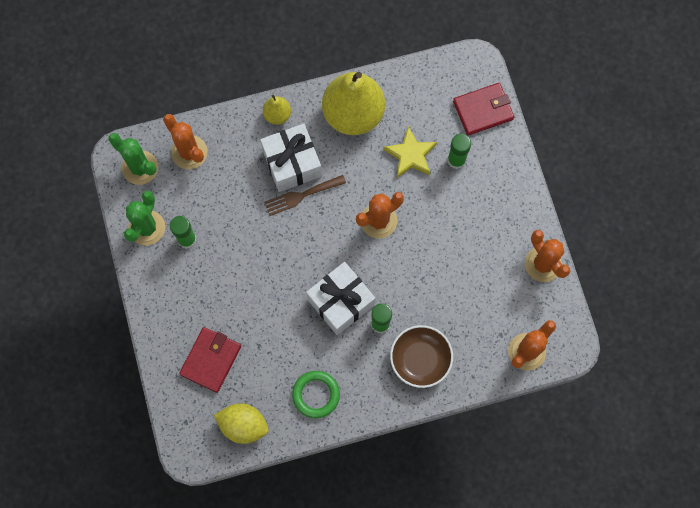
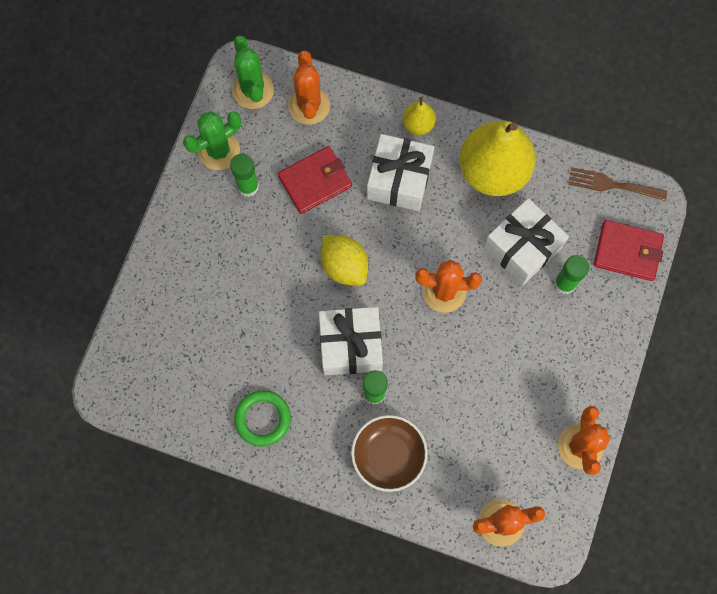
camera: 35 degrees right, 0 degrees up
red wallet [179,327,241,393] -> red wallet moved to [278,146,352,214]
yellow lemon [214,403,269,444] -> yellow lemon moved to [320,235,368,285]
brown fork [264,175,346,216] -> brown fork moved to [568,167,667,201]
yellow star [383,127,437,178] -> white gift [484,198,569,286]

